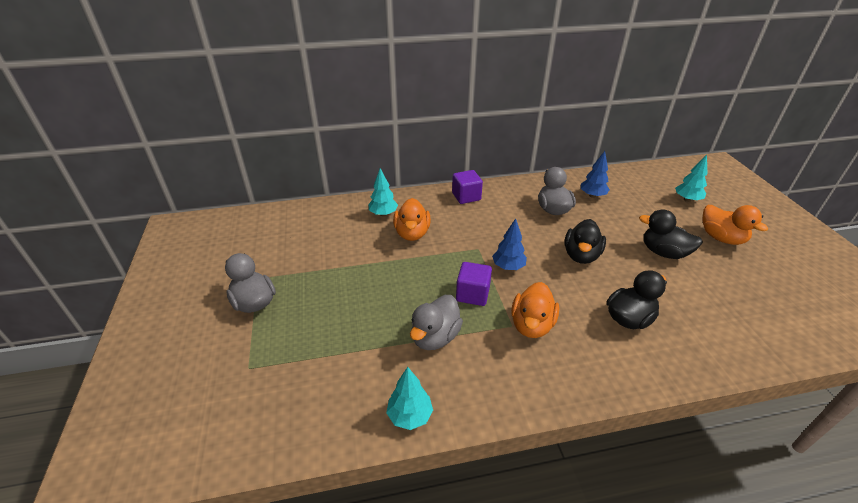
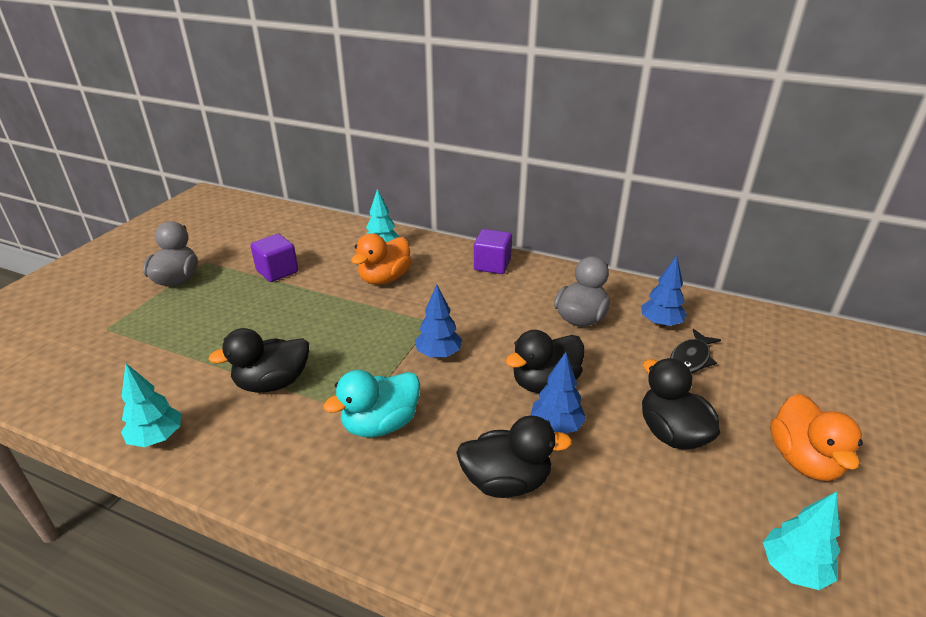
camera: 35 degrees right, 5 degrees down
grey duck [410,295,463,350] -> black duck [208,328,309,393]
purple cube [456,262,492,306] -> purple cube moved to [250,234,298,282]
orange duck [511,282,559,338] -> turquoise duck [323,370,420,437]
turquoise tree [675,155,707,202] -> turquoise tree moved to [763,492,840,590]
none -> blue tree [531,352,586,434]
none -> black fish [670,329,721,374]

